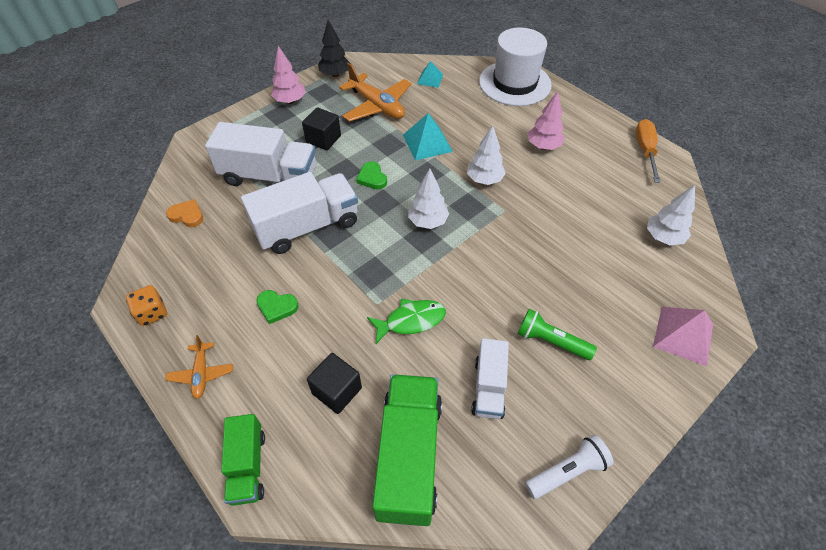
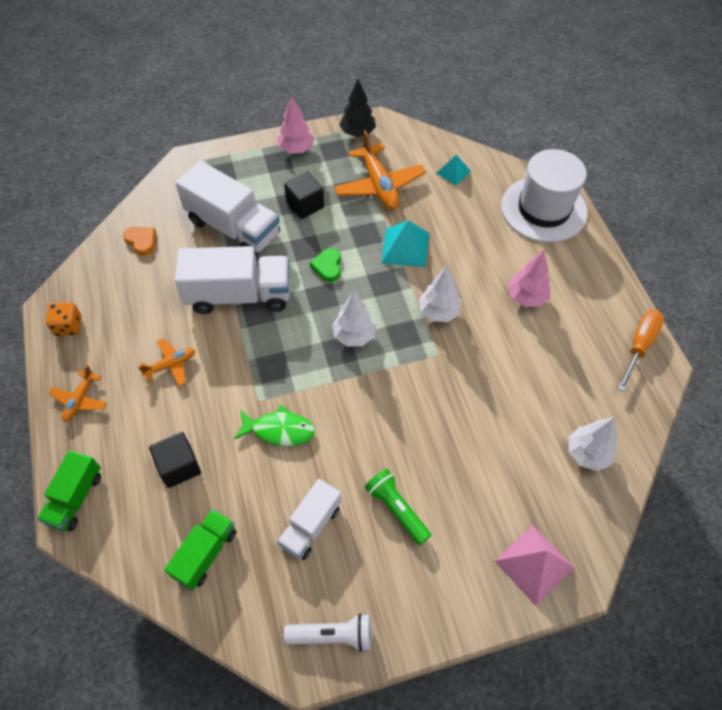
camera: 25 degrees right, 5 degrees up
green heart [256,290,299,324] -> orange plane [138,338,195,386]
green truck [372,374,442,526] -> green truck [164,509,236,591], size x0.58

